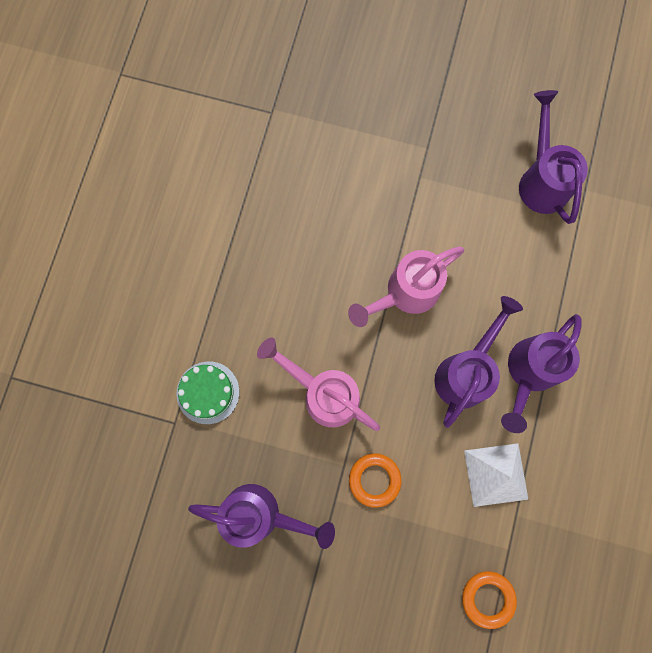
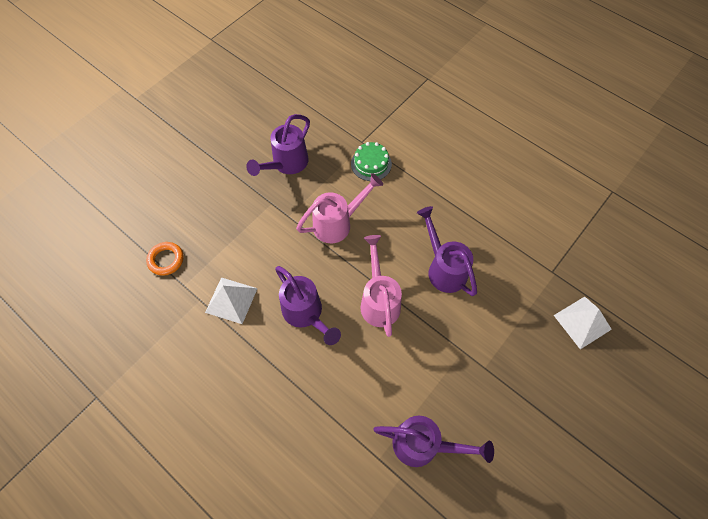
camera: 115 degrees right, 15 degrees down
orange ring [349,453,402,508] -> none
purple watering can [501,314,582,433] -> purple watering can moved to [417,206,477,296]
none -> white pyramid [554,297,612,349]

